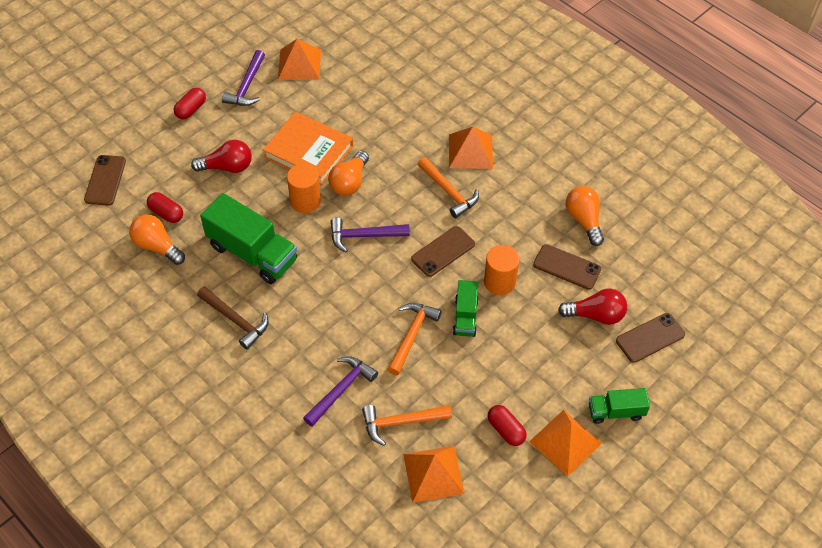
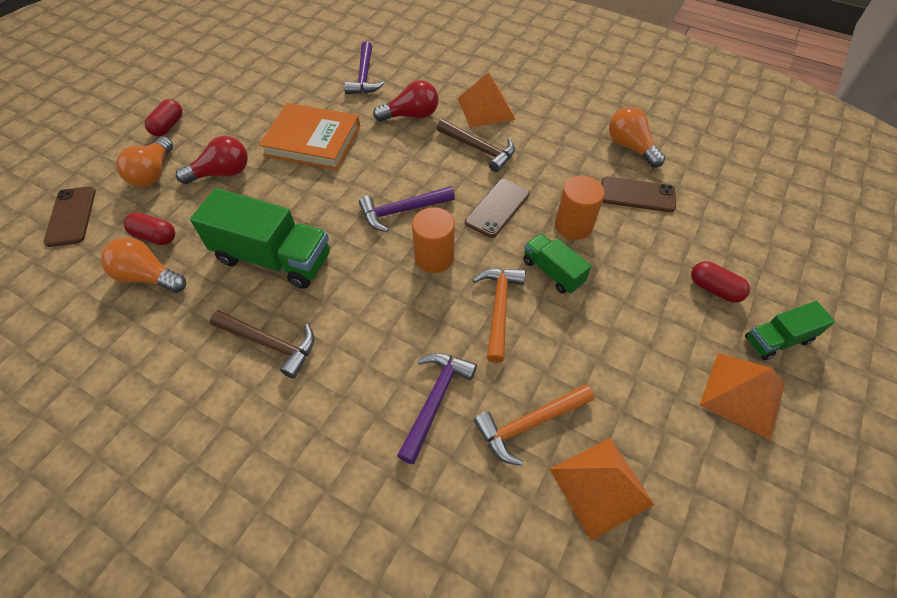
camera: 15 degrees left, 0 degrees up
purple hammer [222,50,265,106] -> purple hammer moved to [344,41,385,94]
orange pyramid [278,39,321,80] -> none
orange cylinder [287,164,321,213] -> orange cylinder moved to [412,207,455,273]
orange light bulb [328,151,369,196] -> orange light bulb moved to [116,136,173,187]
orange hammer [418,157,479,218] -> brown hammer [436,119,515,172]
green truck [453,280,479,337] -> green truck turned 150 degrees clockwise [523,233,592,294]
red capsule [488,405,527,446] -> red capsule moved to [691,261,750,303]
red light bulb [558,289,627,325] -> red light bulb moved to [373,80,438,122]
brown phone [616,313,685,363] -> none

